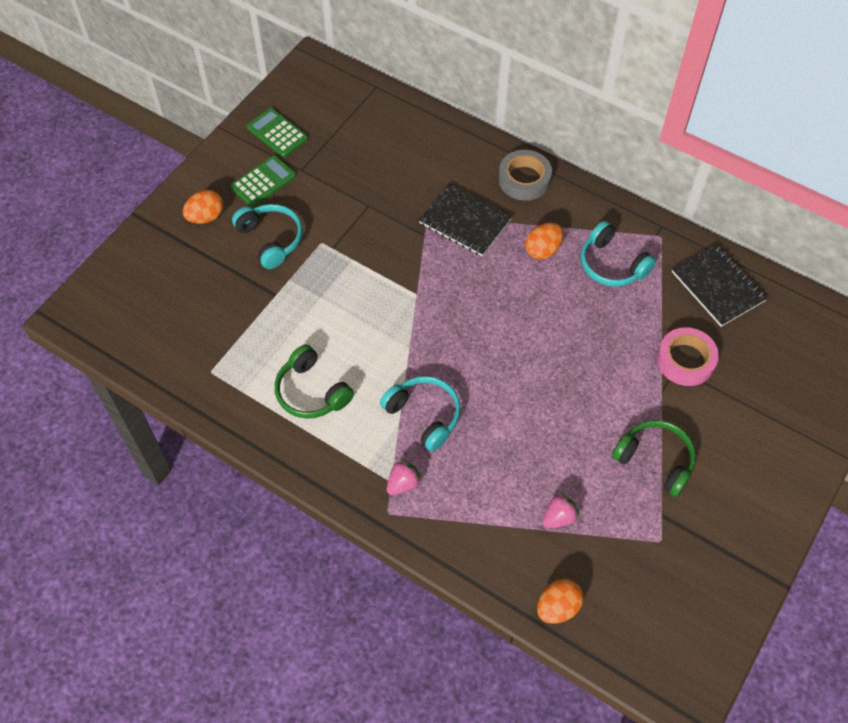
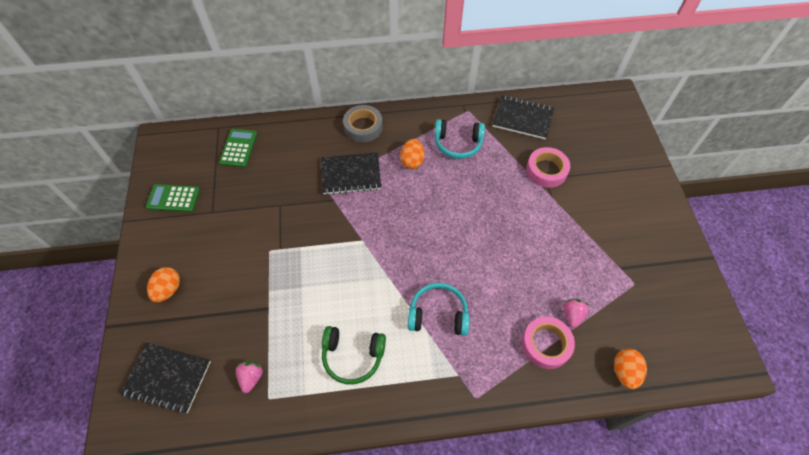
camera: 40 degrees left, 0 degrees up
green calculator [230,155,296,207] -> green calculator moved to [219,129,257,167]
turquoise headphones [232,204,303,269] -> none
pink strawberry [387,459,422,495] -> pink strawberry moved to [236,361,263,393]
green headphones [612,420,696,497] -> none
none -> black notebook [120,343,211,414]
none -> pink tape [522,317,575,369]

